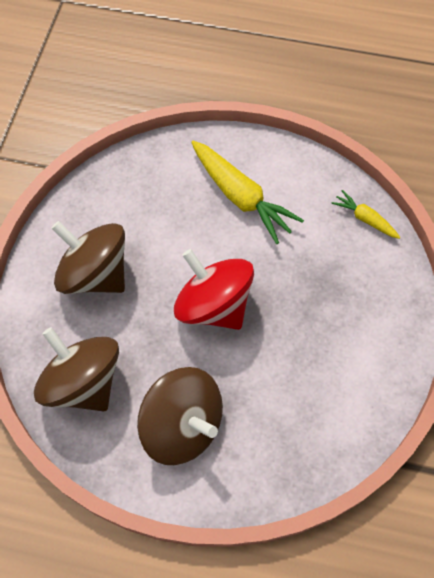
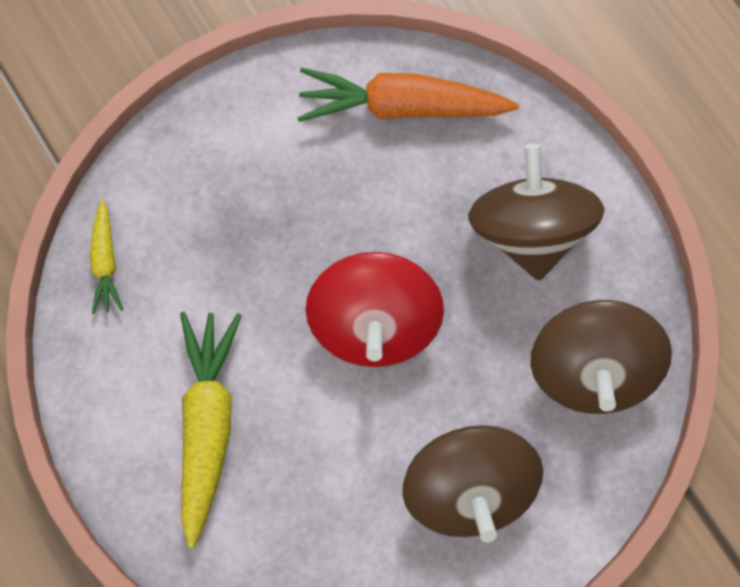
camera: 135 degrees left, 10 degrees up
none -> orange carrot [297,68,519,122]

